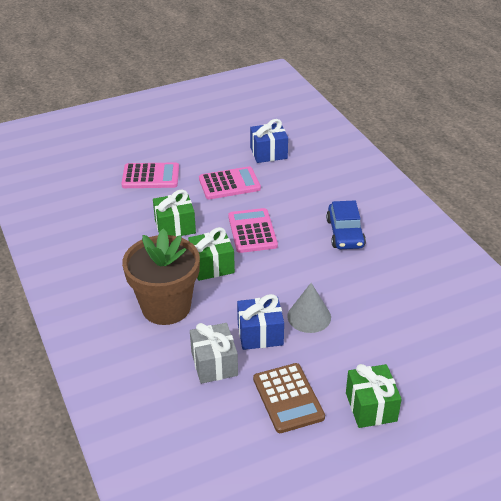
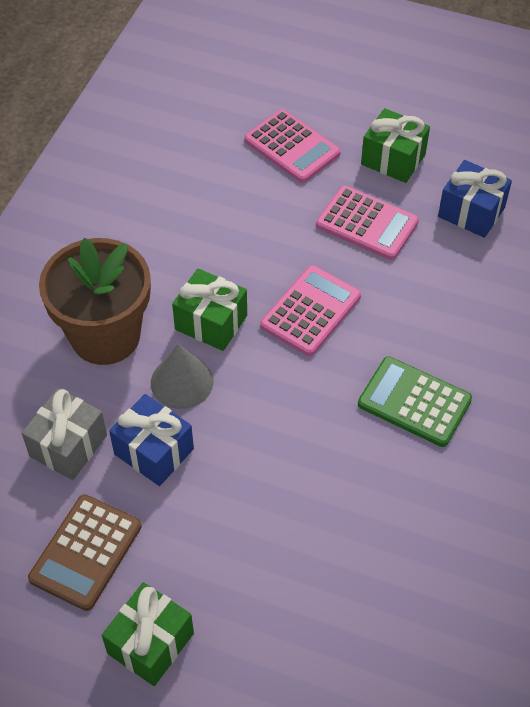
camera: 45 degrees right, 15 degrees up
green gift [153,190,196,236] -> green gift moved to [361,108,430,183]
grey cone [287,283,331,333] -> grey cone moved to [151,344,213,409]
blue car [326,201,366,249] -> green calculator [358,356,472,447]

